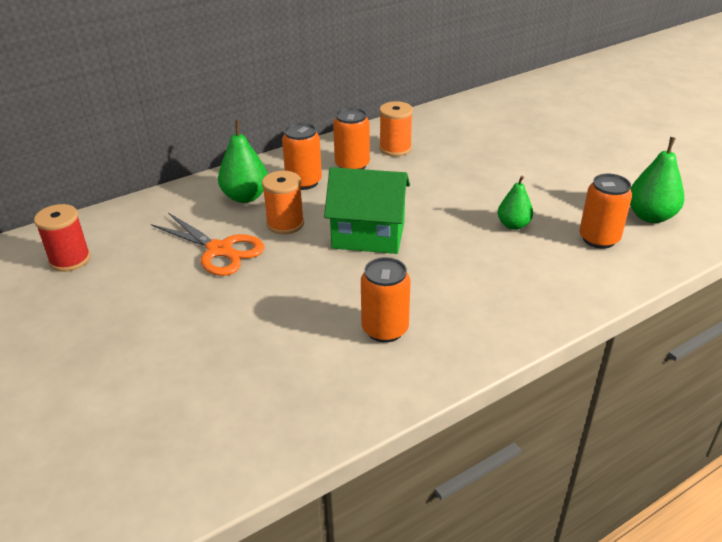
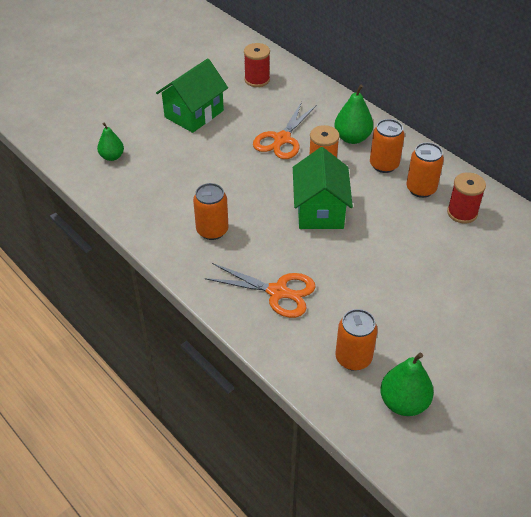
camera: 80 degrees right, 10 degrees up
orange spool [379,101,413,156] -> red spool [447,172,486,223]
green pear [498,176,533,230] -> green pear moved to [97,123,124,161]
none -> green house [156,59,228,133]
none -> orange scissors [205,263,316,318]

